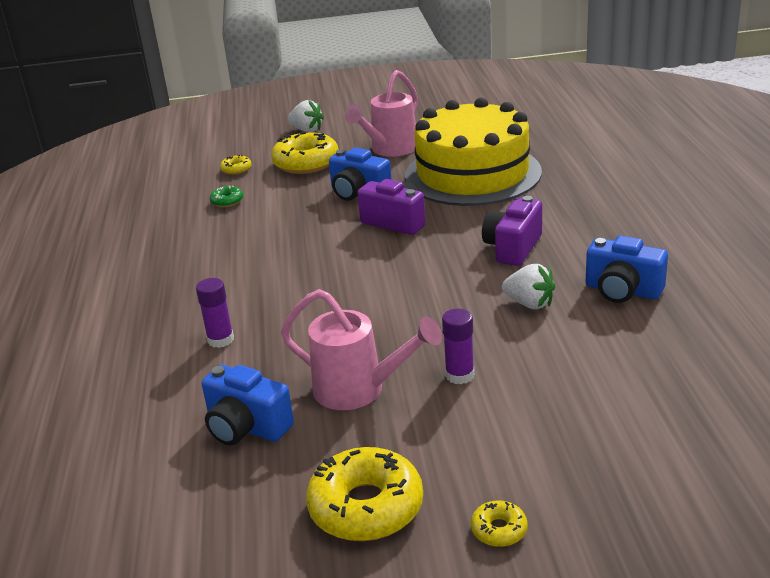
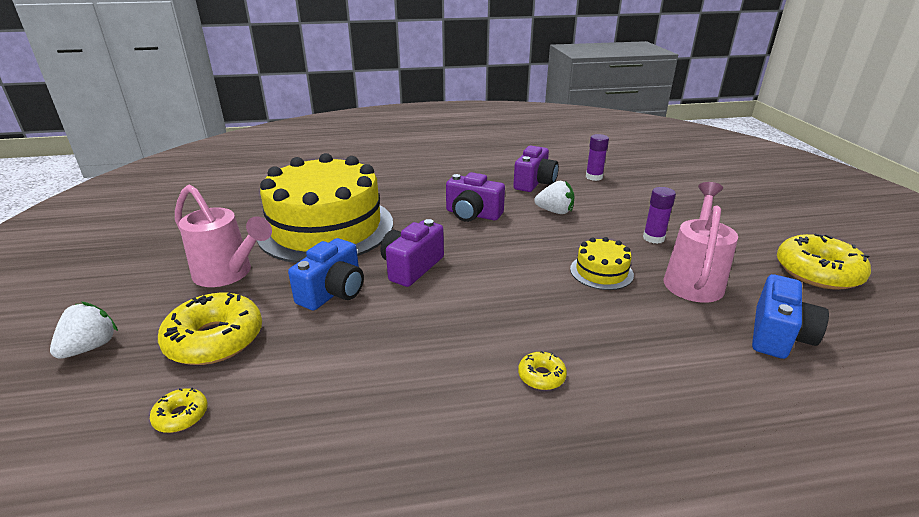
camera: 95 degrees left, 0 degrees up
purple glue stick [196,278,234,348] -> purple glue stick moved to [586,134,609,181]
green donut [210,186,243,207] -> none
yellow donut [471,500,528,547] -> yellow donut moved to [518,351,567,390]
white strawberry [502,264,555,309] -> white strawberry turned 75 degrees clockwise [534,181,575,214]
blue camera [586,236,668,303] -> purple camera [513,146,559,192]
none -> yellow cake [570,237,634,290]

